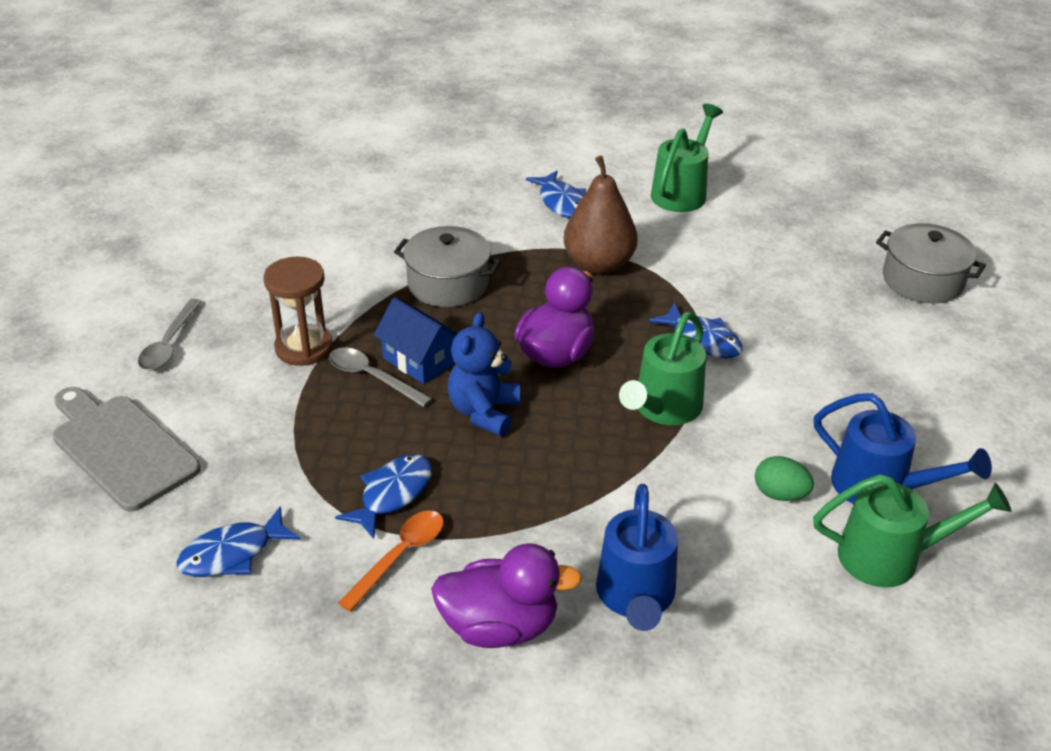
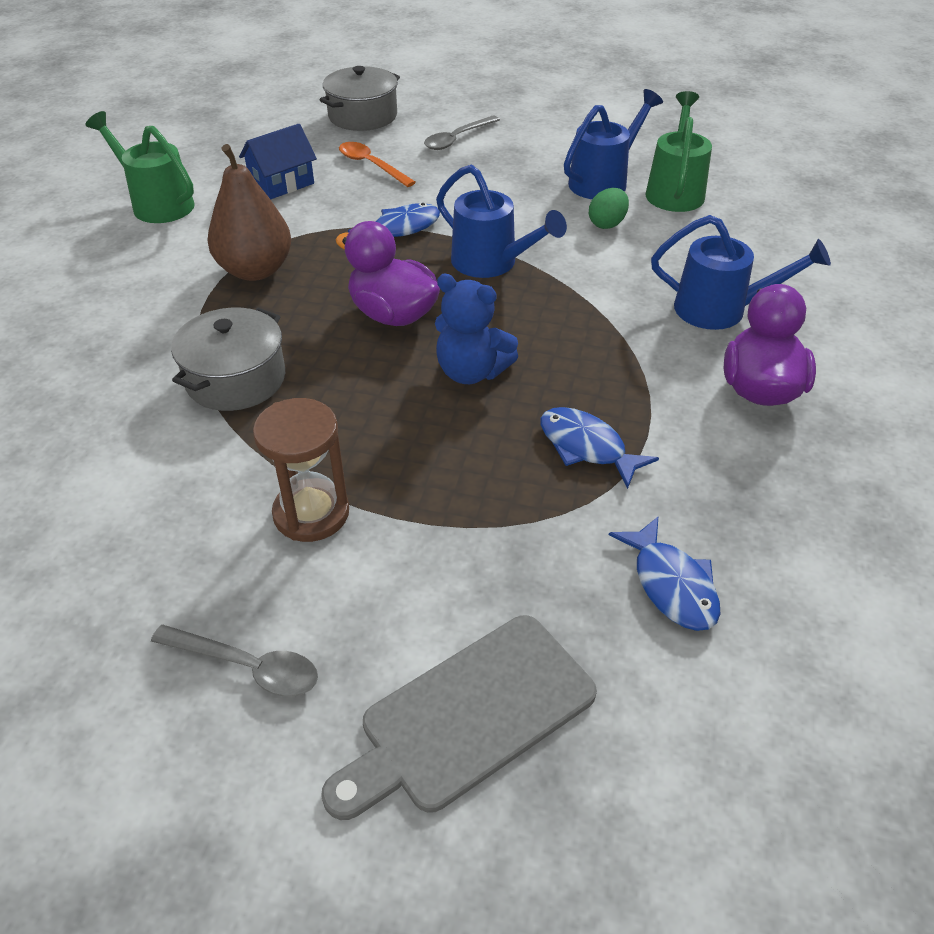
camera: 80 degrees left, 5 degrees up
grey spoon [329,348,432,407] -> grey spoon moved to [424,116,500,150]
orange spoon [338,511,444,612] -> orange spoon moved to [339,142,416,187]
blue house [374,298,458,384] -> blue house moved to [239,124,317,199]
blue fish [526,171,586,218] -> none
green watering can [619,312,706,425] -> blue watering can [436,165,567,278]

